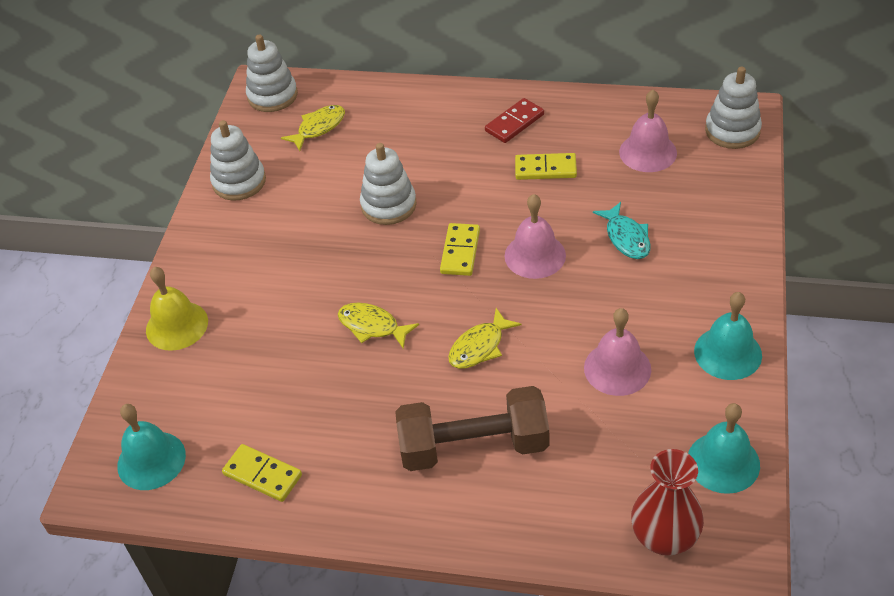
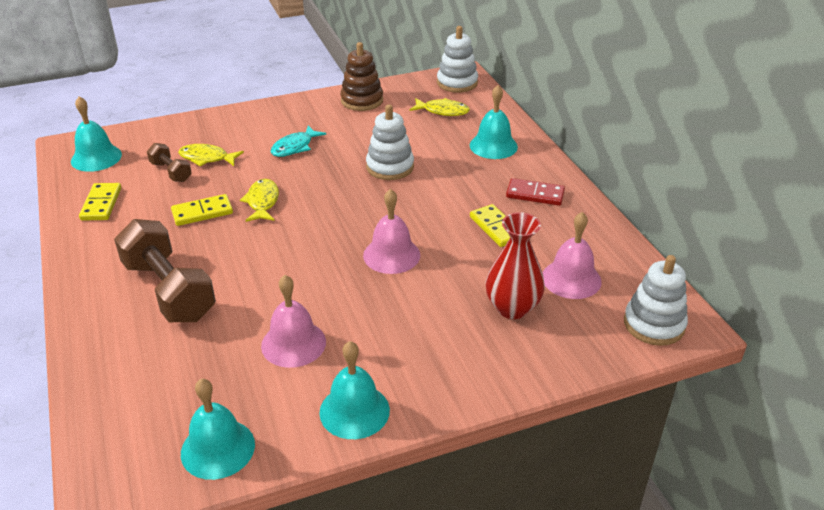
camera: 55 degrees right, 10 degrees down
yellow bell [146,267,208,351] -> none
white stacking toy [210,120,266,201] -> brown stacking toy [340,42,383,111]
yellow domino [440,223,480,276] -> yellow domino moved to [171,194,233,226]
yellow fish [448,308,522,369] -> yellow fish moved to [178,144,244,167]
turquoise fish [593,202,651,259] -> turquoise fish moved to [271,125,326,157]
red vase [631,449,704,556] -> red vase moved to [486,212,545,319]
none -> brown dumbbell [147,143,192,182]
none -> turquoise bell [470,85,518,159]

